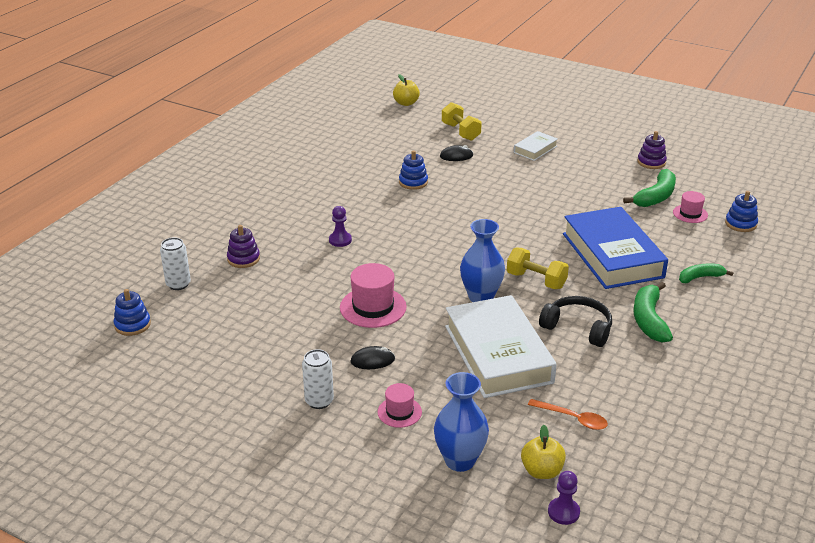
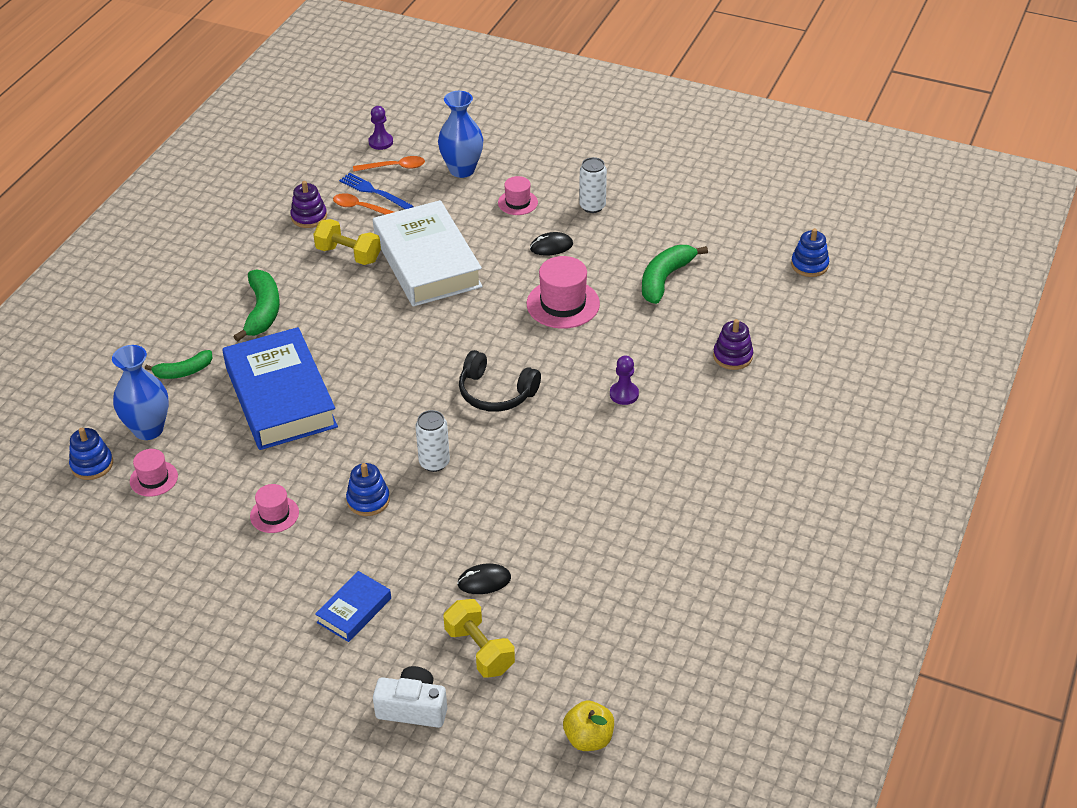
camera: 175 degrees right, 10 degrees up
white can [160,237,191,290] -> white can moved to [415,410,450,472]
blue stacking toy [399,150,428,190] -> blue stacking toy moved to [346,463,390,516]
blue vase [460,219,505,302] -> blue vase moved to [112,345,169,440]
yellow dumbbell [507,248,569,289] -> yellow dumbbell moved to [313,219,381,265]
white book [514,131,558,161] -> blue book [315,571,391,642]
yellow apple [521,425,566,479] -> orange spoon [353,156,425,171]
black headphones [539,296,612,347] -> black headphones moved to [459,350,541,412]
green banana [623,169,676,207] -> green banana moved to [642,245,708,304]
purple stacking toy [637,131,667,169] -> purple stacking toy moved to [290,181,327,228]
none -> pink hat [250,484,299,533]
none -> blue fork [339,173,414,209]
none -> white camera [373,666,447,728]

